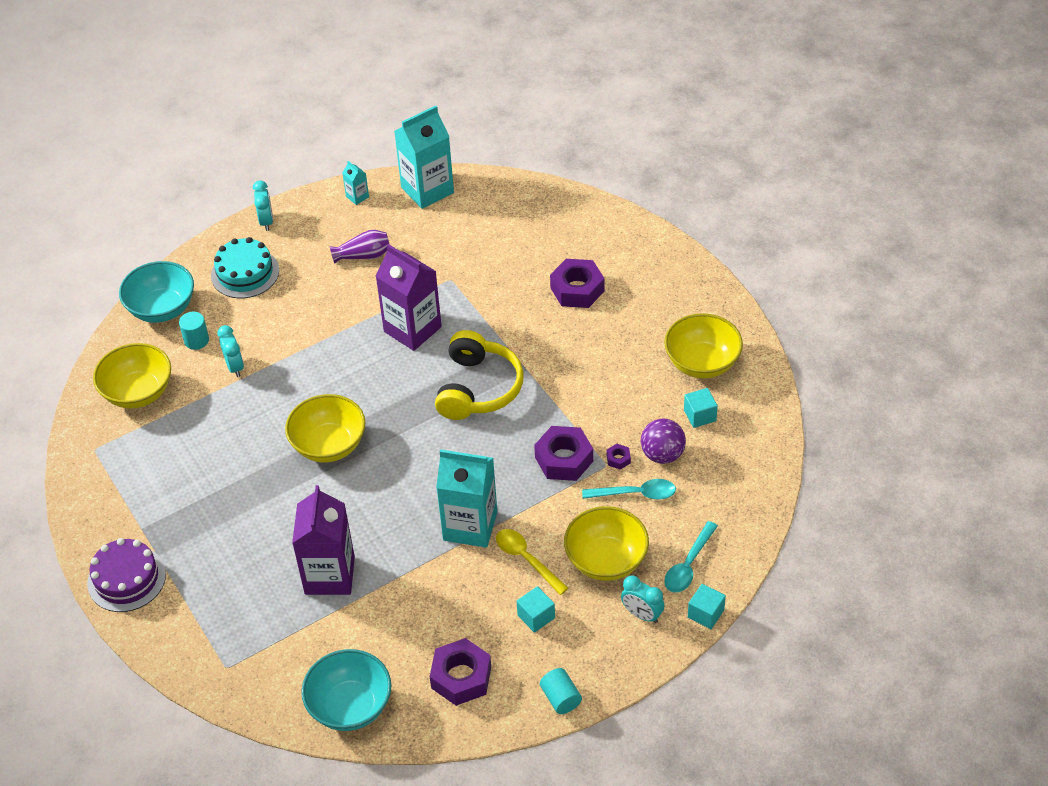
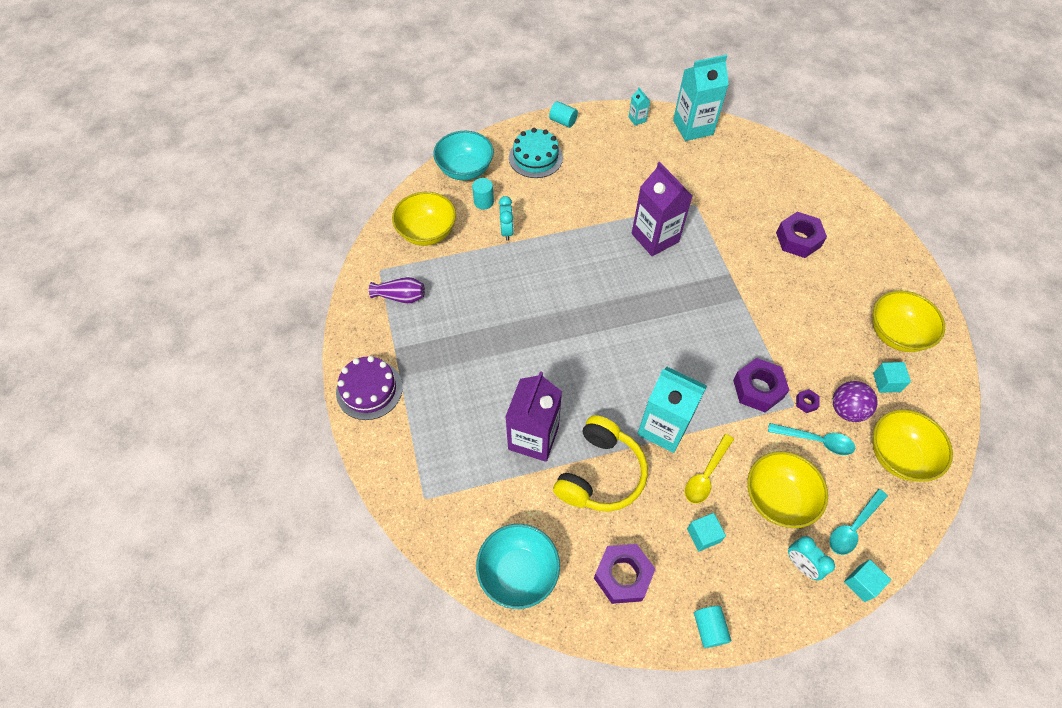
camera: 15 degrees right, 10 degrees up
turquoise clock [253,180,273,231] -> turquoise cylinder [549,101,578,128]
yellow bowl [285,394,366,462] -> yellow bowl moved to [872,409,953,482]
purple vase [330,230,390,264] -> purple vase moved to [369,277,425,304]
yellow headphones [435,330,524,420] -> yellow headphones moved to [553,415,648,512]
yellow spoon [496,529,568,595] -> yellow spoon turned 120 degrees counterclockwise [685,434,734,504]

